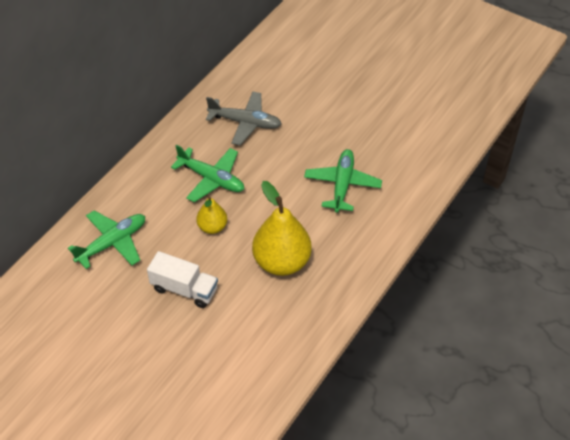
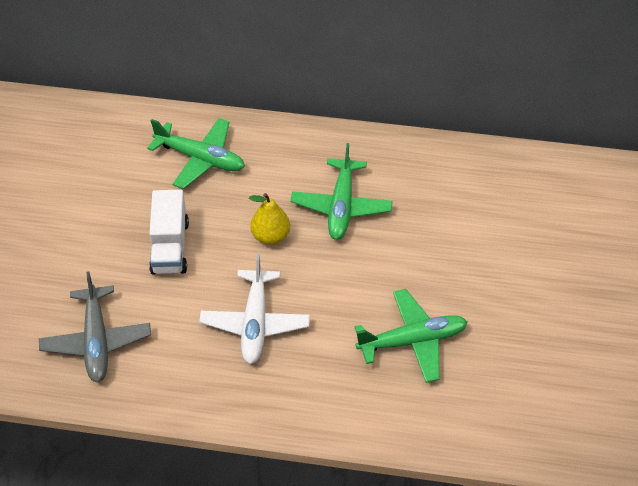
camera: 65 degrees right, 0 degrees up
grey plane [206,92,281,145] -> grey plane moved to [39,272,151,383]
yellow pear [252,181,312,276] -> white plane [199,254,310,364]

